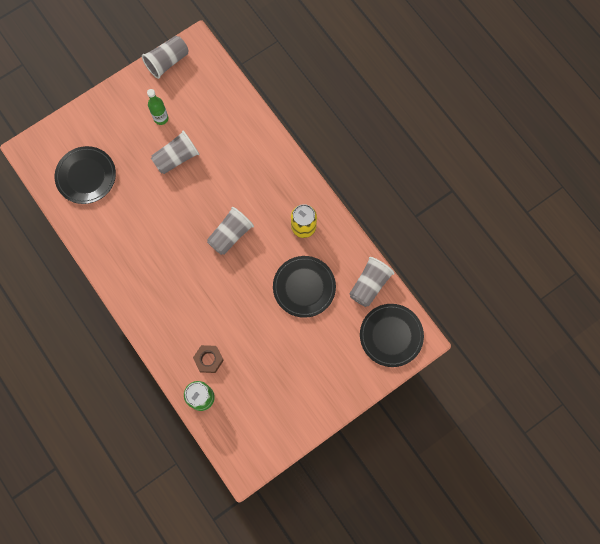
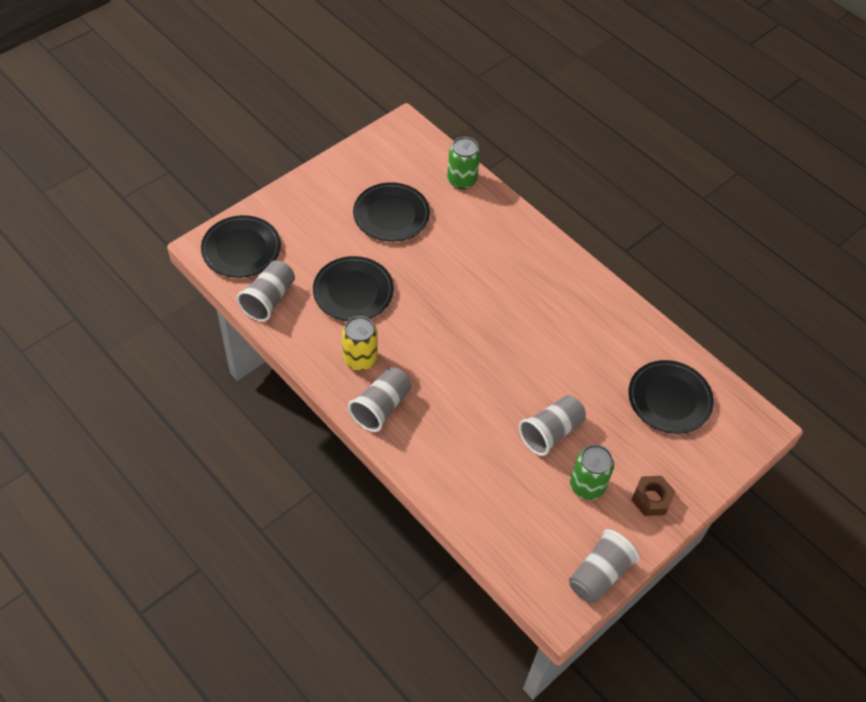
camera: 170 degrees right, 20 degrees down
green bottle [147,89,168,125] -> green can [570,445,614,500]
brown nut [193,345,224,373] -> brown nut moved to [631,476,675,516]
grey cup [207,207,254,255] -> grey cup moved to [348,367,411,432]
none -> black plate [353,182,430,242]

